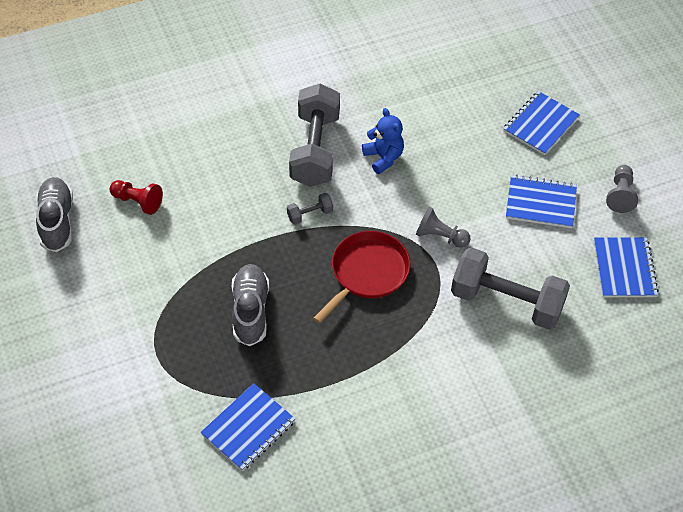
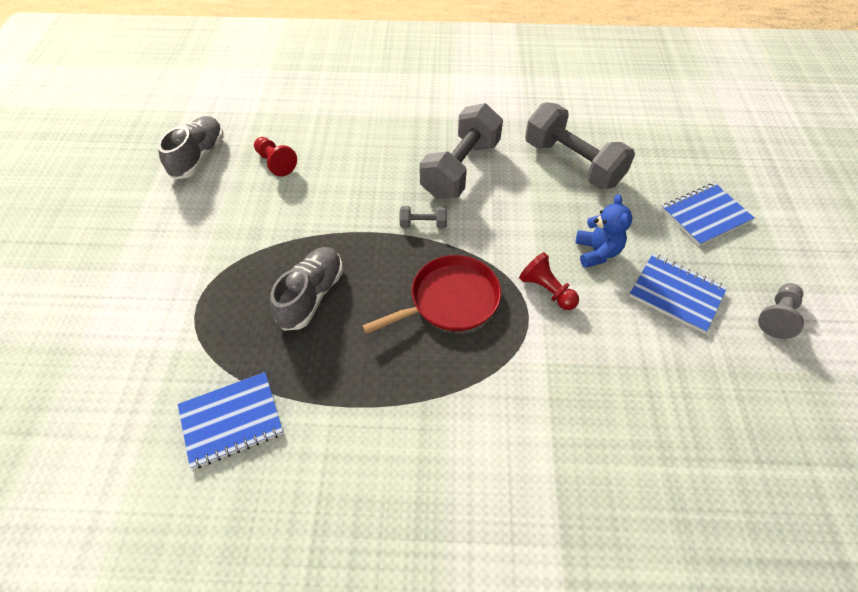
camera: 25 degrees right, 0 degrees up
blue teddy bear [362,108,404,174] -> blue teddy bear moved to [575,194,632,268]
grey pawn [416,206,471,248] -> red pawn [519,252,579,310]
grey dumbbell [451,247,570,330] -> grey dumbbell moved to [525,102,635,190]
blue notebook [594,237,659,297] -> none

